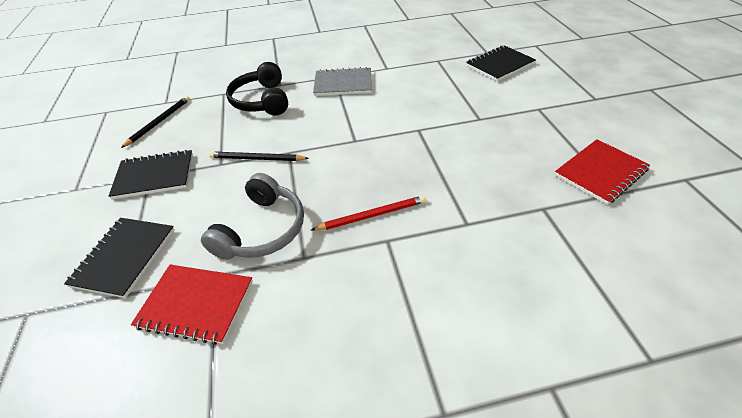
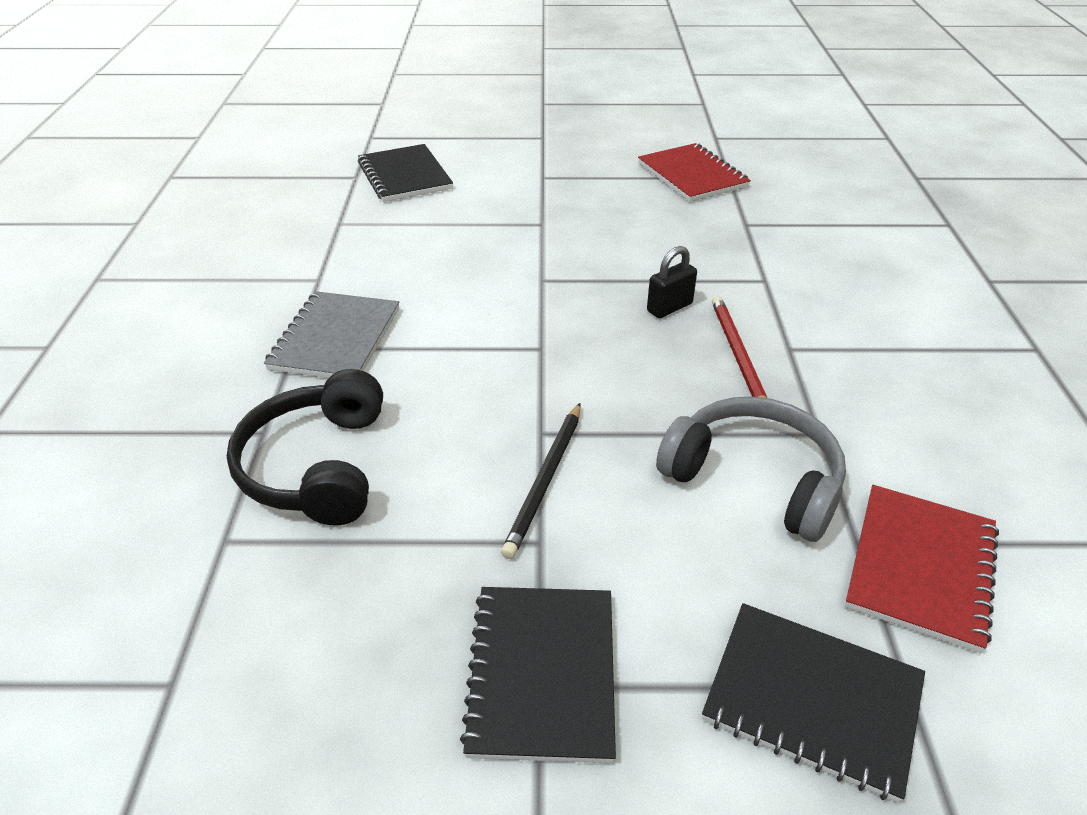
camera: 80 degrees left, 5 degrees down
black pencil [121,96,190,148] -> none
black headphones [226,62,288,116] -> black headphones turned 90 degrees clockwise [227,369,383,526]
none -> black padlock [647,246,697,318]

